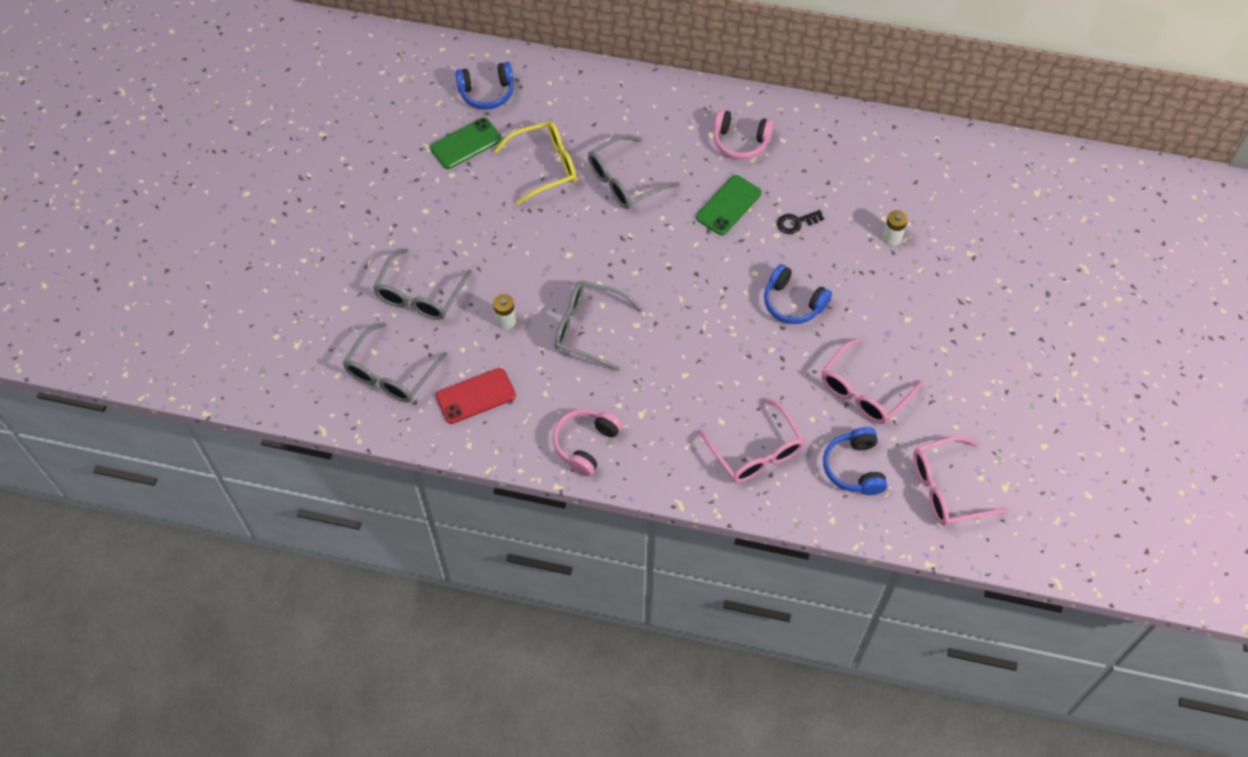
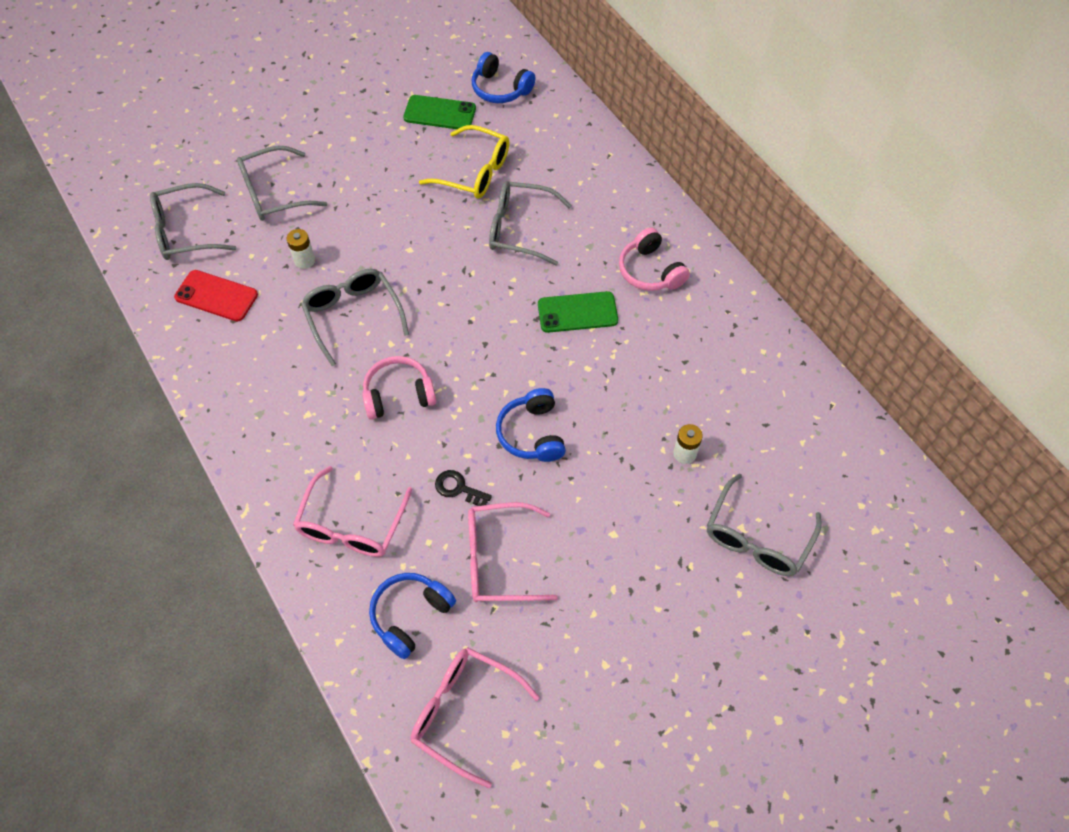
camera: 45 degrees right, 0 degrees up
pink headphones [553,409,622,476] -> pink headphones moved to [362,356,436,420]
black key [777,210,824,234] -> black key moved to [435,470,492,506]
none -> grey glasses [707,473,822,576]

